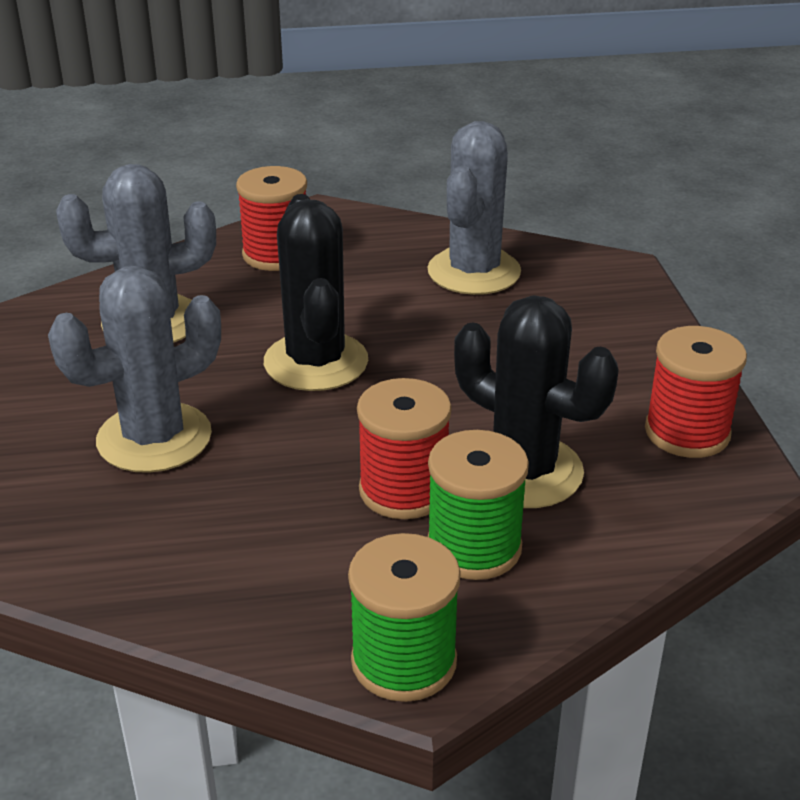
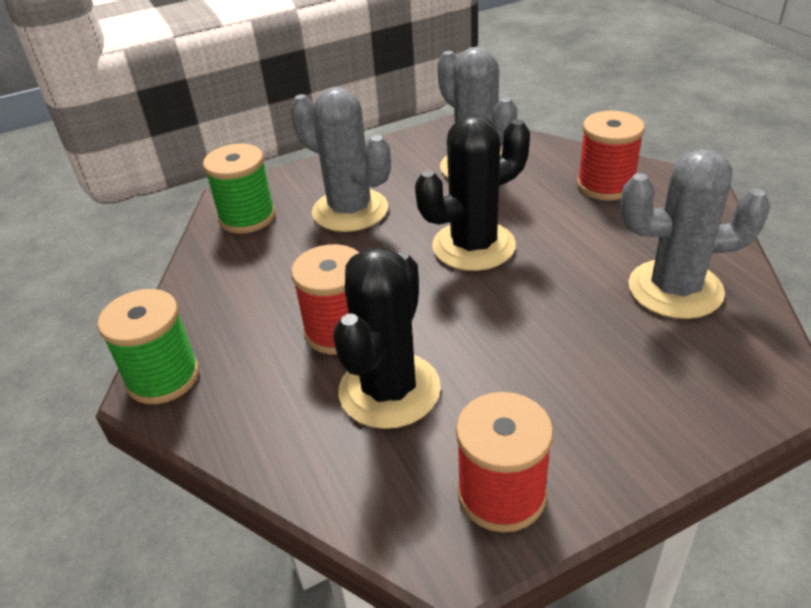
camera: 75 degrees right, 5 degrees up
green spool [428,430,529,580] -> green spool moved to [203,144,275,233]

